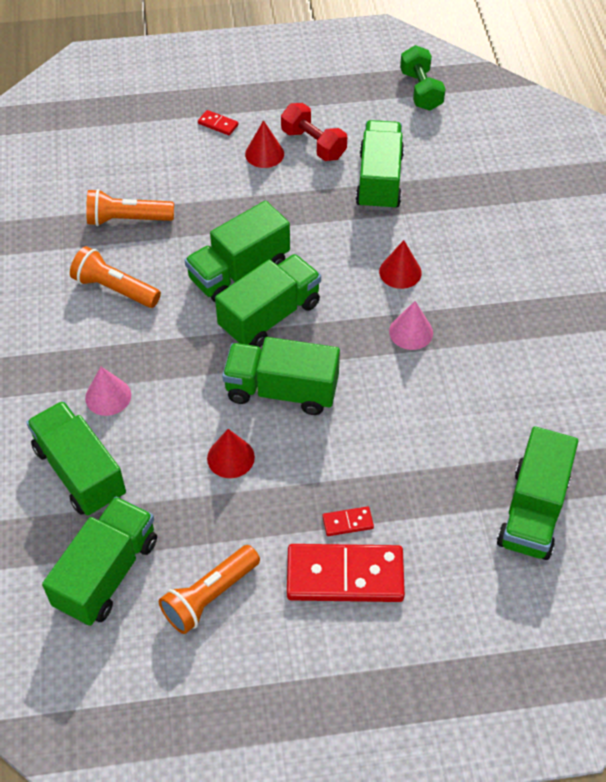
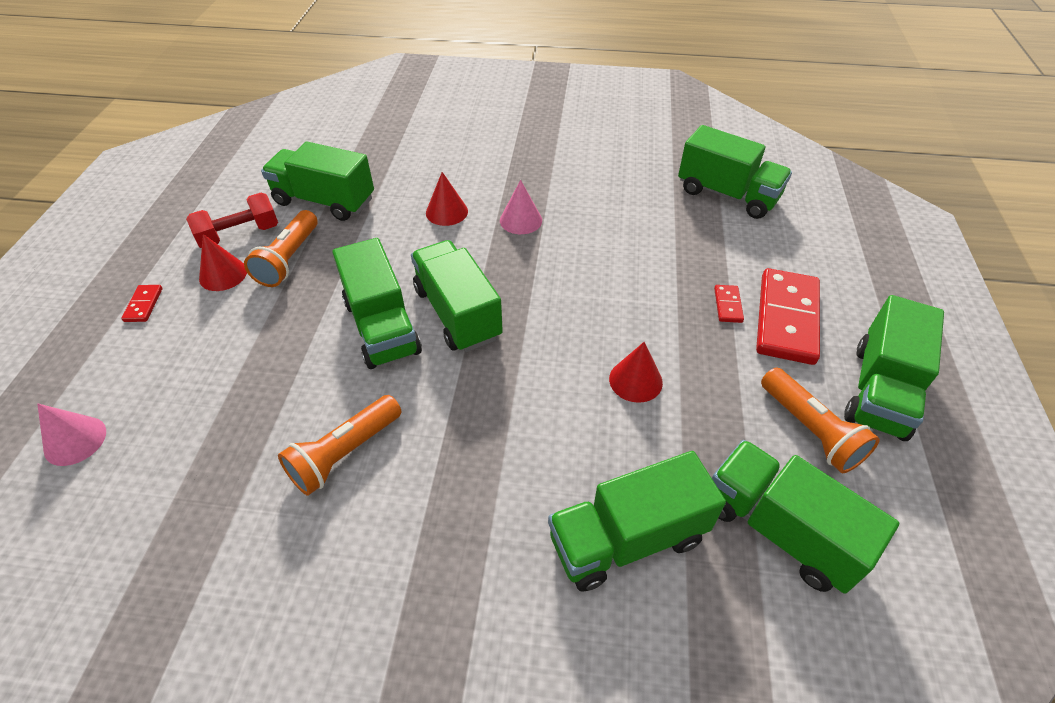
camera: 75 degrees left, 5 degrees down
pink cone [85,367,131,416] -> pink cone moved to [37,404,106,466]
orange flashlight [86,189,174,226] -> orange flashlight moved to [244,210,318,287]
red domino [198,110,239,136] -> red domino turned 45 degrees counterclockwise [121,285,163,322]
green truck [222,337,340,415] -> green truck moved to [844,295,944,441]
green dumbbell [400,45,446,111] -> none

